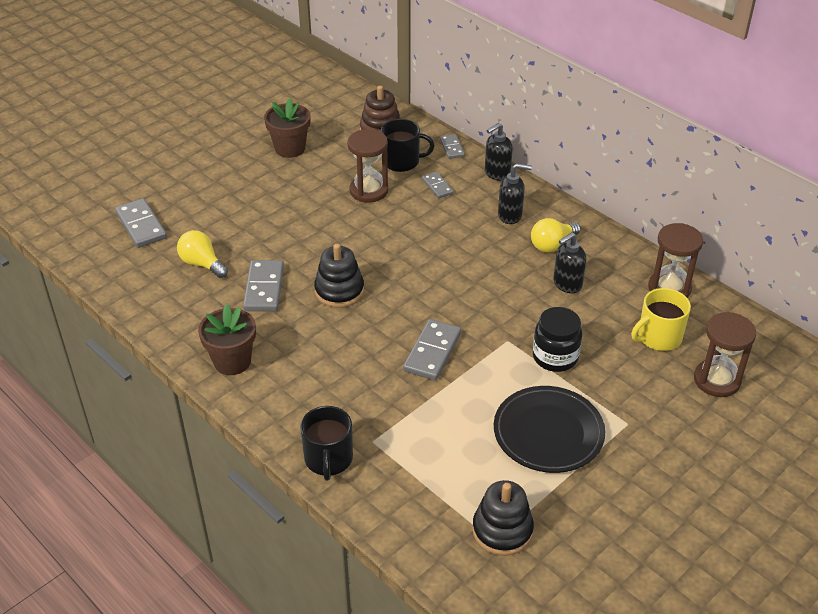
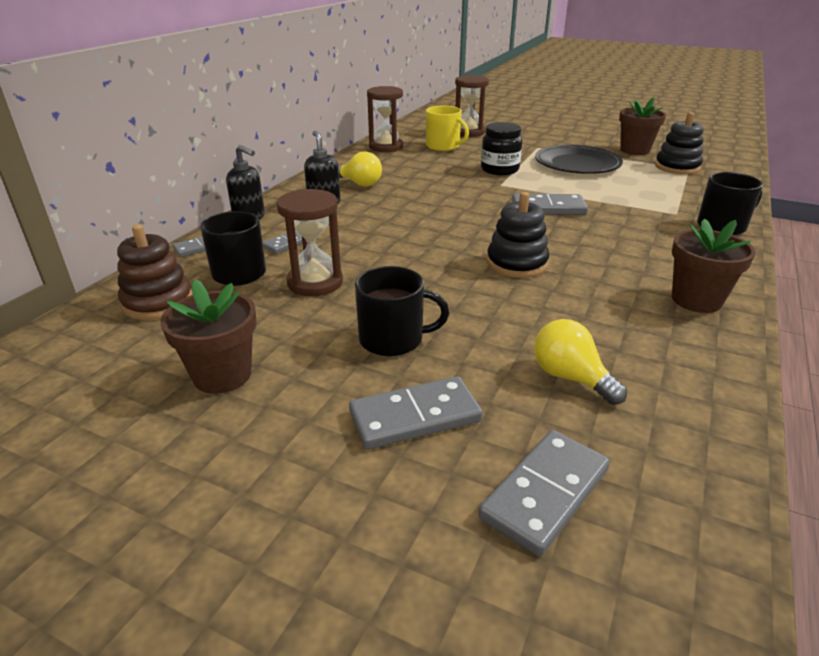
camera: 110 degrees left, 10 degrees down
yellow light bulb [177,230,228,278] -> yellow light bulb turned 120 degrees clockwise [534,319,627,405]
grey domino [243,260,284,311] -> grey domino moved to [349,376,483,450]
black soap dispenser [553,232,586,293] -> none
none -> black mug [355,266,449,357]
none -> brown flower pot [619,97,666,155]

